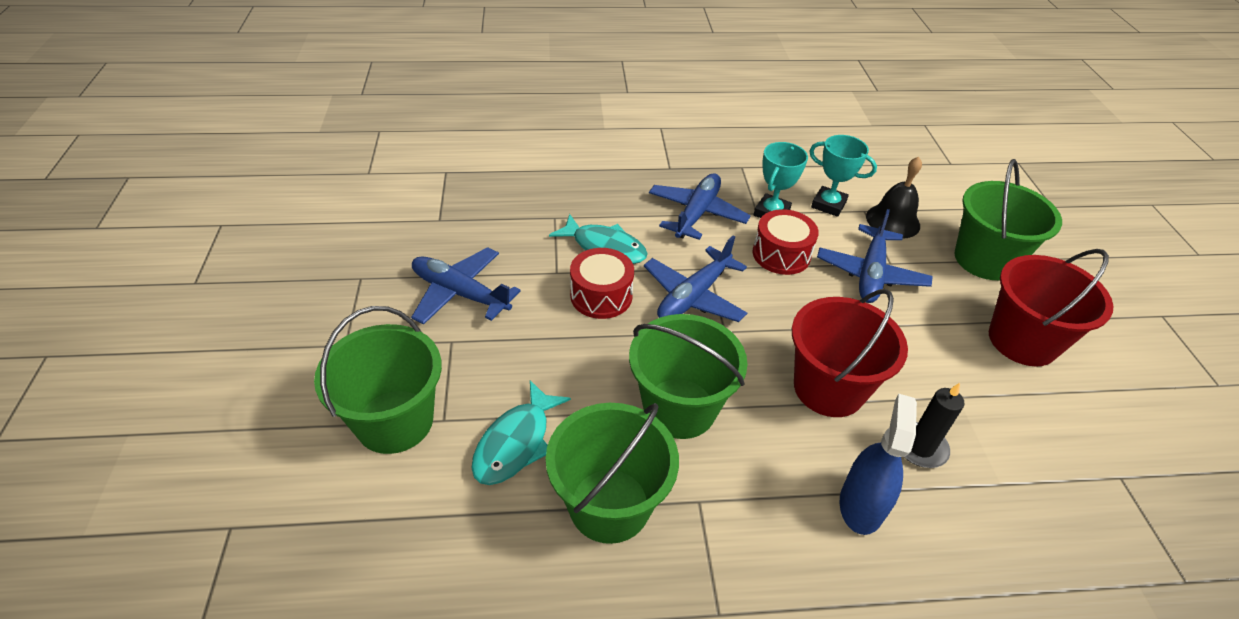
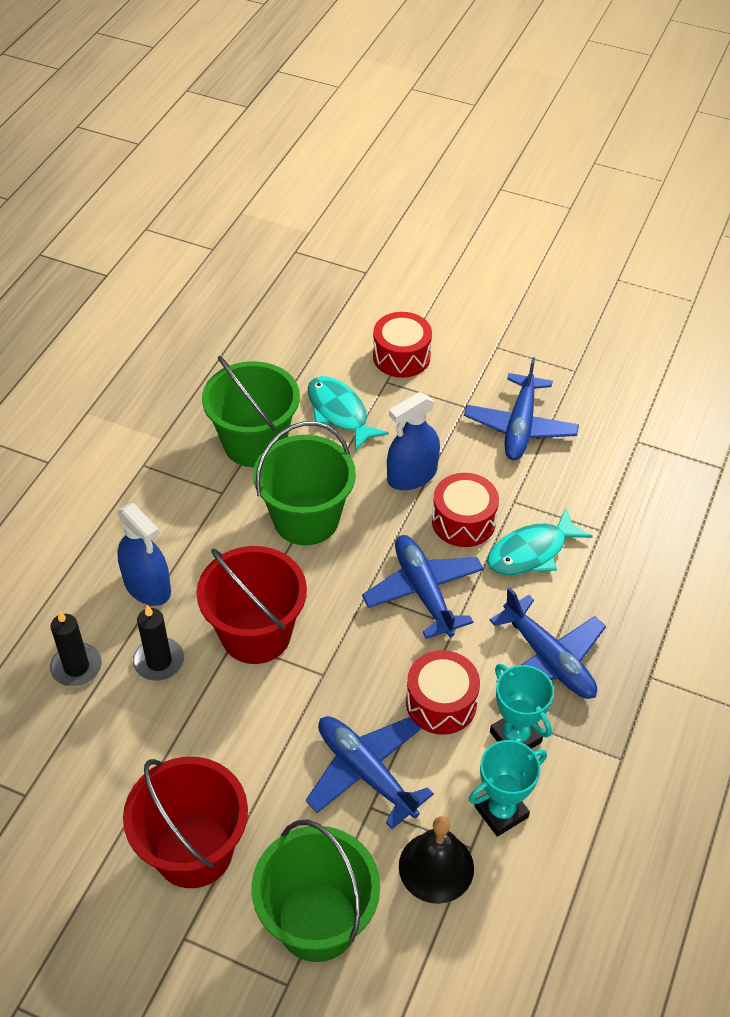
camera: 120 degrees right, 5 degrees up
green bucket [314,306,442,454] -> red drum [373,312,432,378]
blue plane [411,247,521,324] -> blue plane turned 135 degrees clockwise [464,357,579,460]
none -> black candle [50,610,102,687]
none -> blue spray bottle [387,392,440,490]

